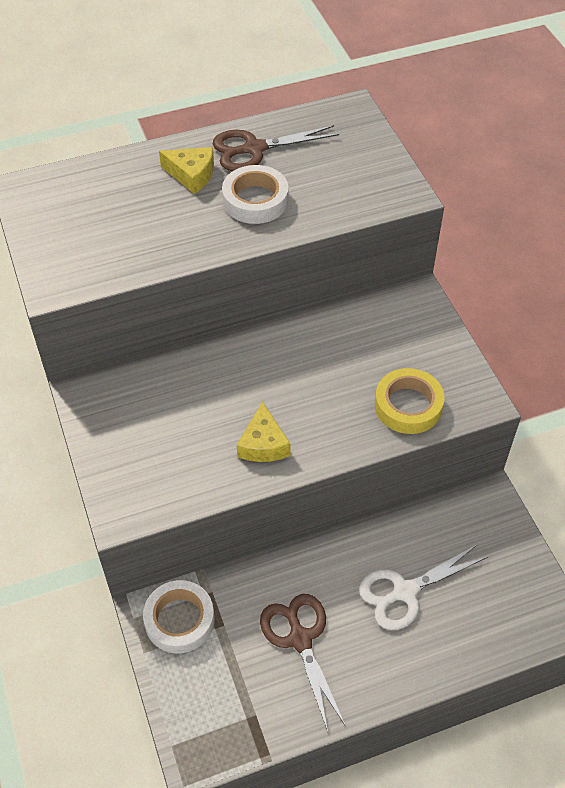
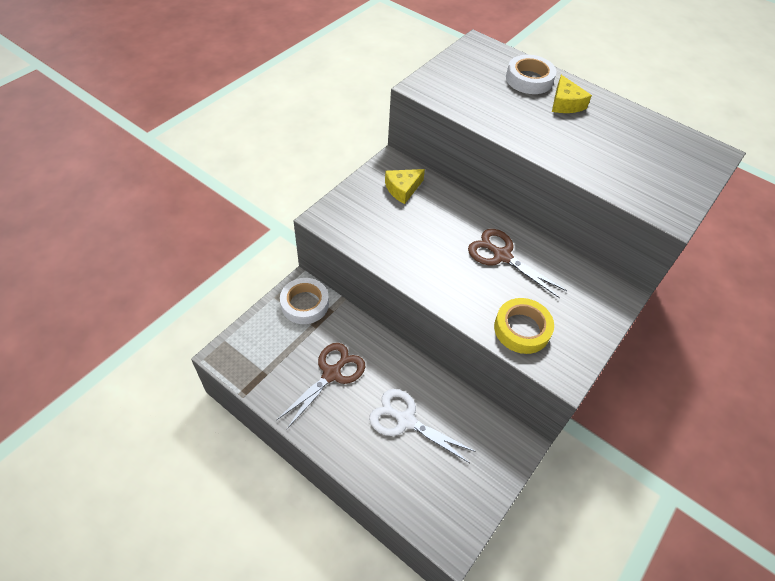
camera: 55 degrees right, 0 degrees up
brown scissors [213,125,339,171] -> brown scissors moved to [468,229,567,298]
white tape [222,165,288,224] -> white tape moved to [506,55,556,94]
yellow cheese [237,401,291,462] -> yellow cheese moved to [385,169,425,204]

